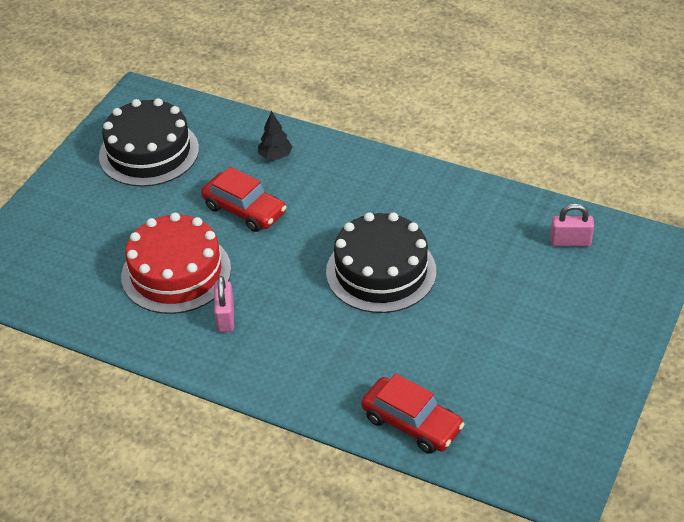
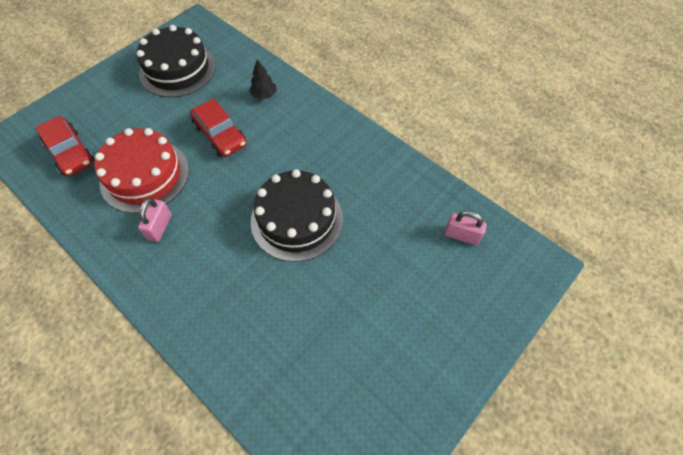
camera: 15 degrees right, 15 degrees up
red car [361,374,465,454] -> red car moved to [35,116,94,176]

